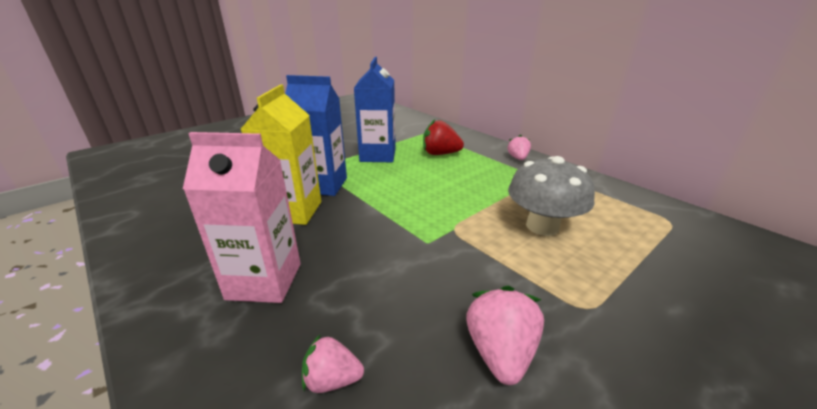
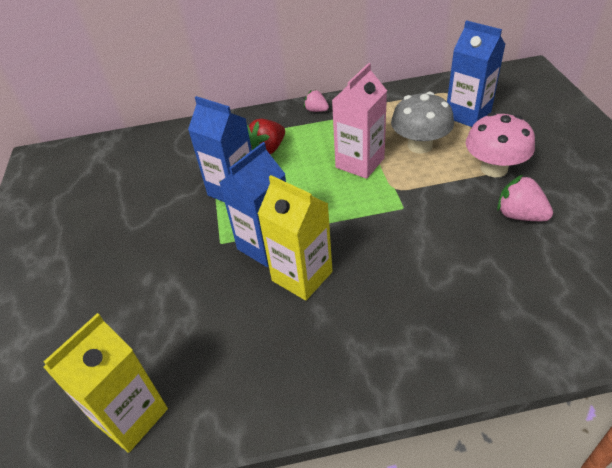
camera: 55 degrees left, 15 degrees up
pink carton [183,132,301,303] -> pink carton moved to [332,63,387,179]
pink strawberry [302,334,364,393] -> none
none -> yellow carton [43,313,168,453]
none -> blue carton [447,20,506,127]
none -> pink mushroom [466,112,535,177]

